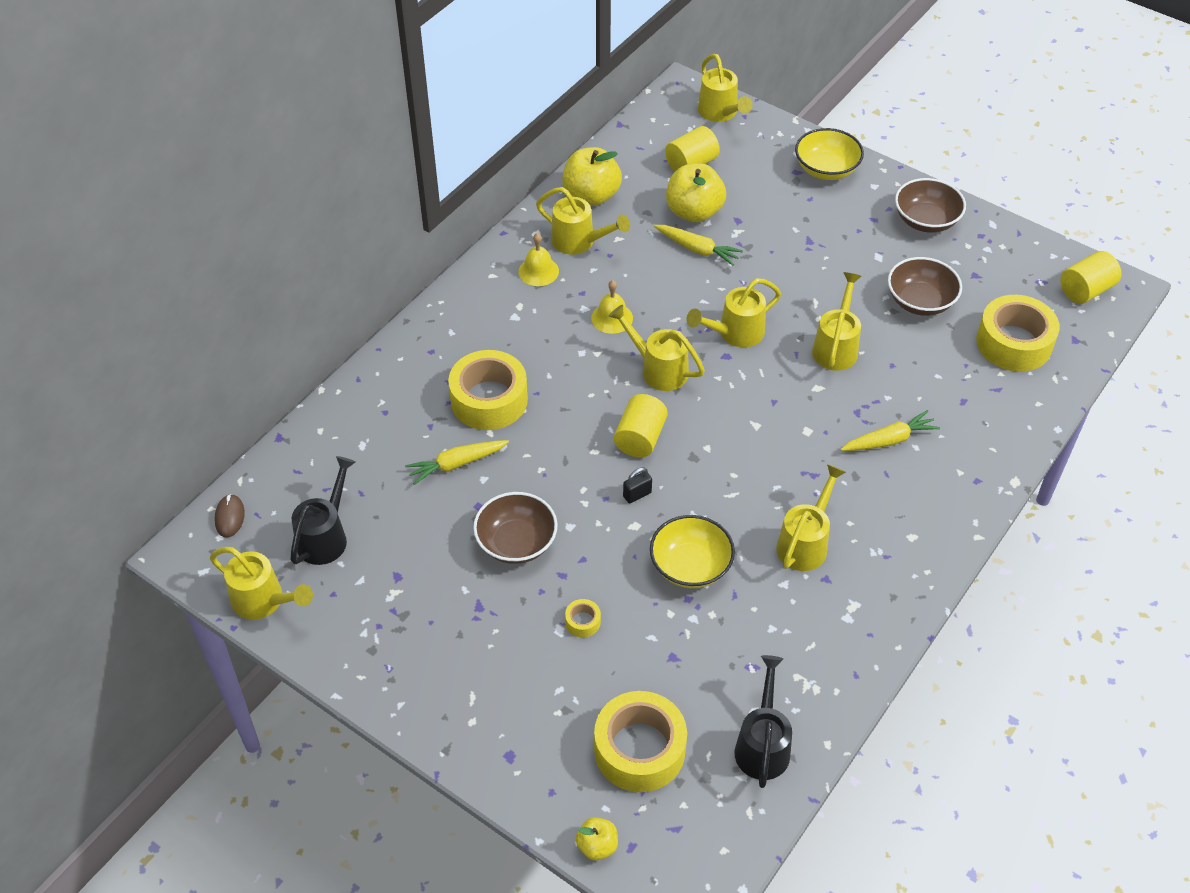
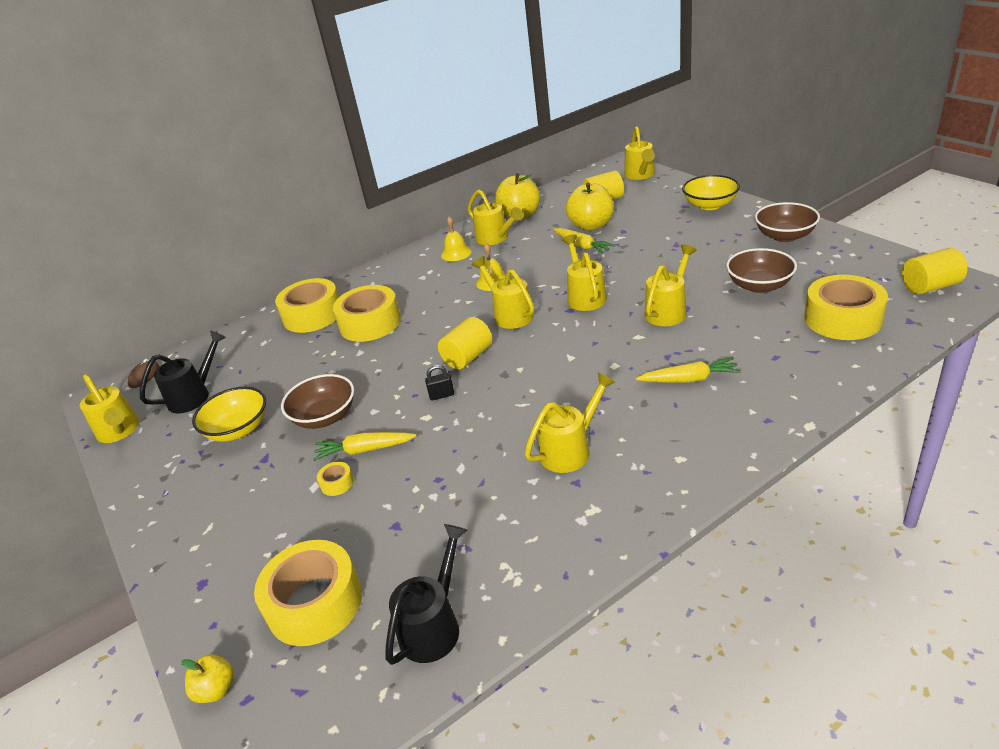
camera: 25 degrees right, 15 degrees down
yellow carrot [405,440,509,485] -> yellow carrot moved to [313,432,417,461]
yellow bowl [650,515,735,588] -> yellow bowl moved to [192,387,266,442]
yellow watering can [686,278,781,347] -> yellow watering can turned 90 degrees clockwise [562,234,607,311]
none -> yellow tape [275,278,339,333]

